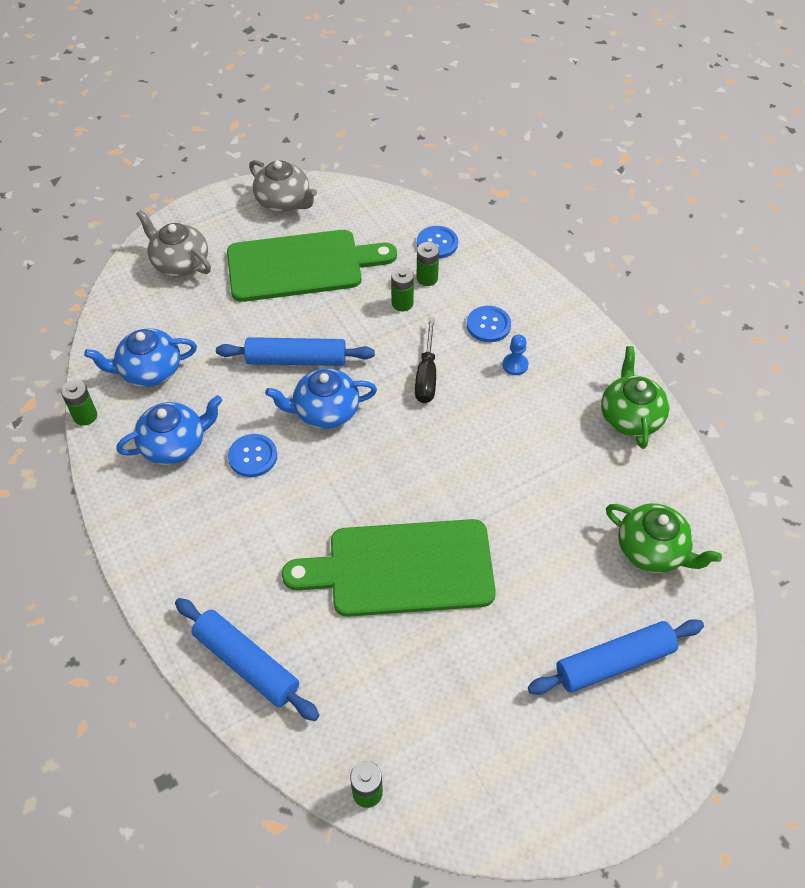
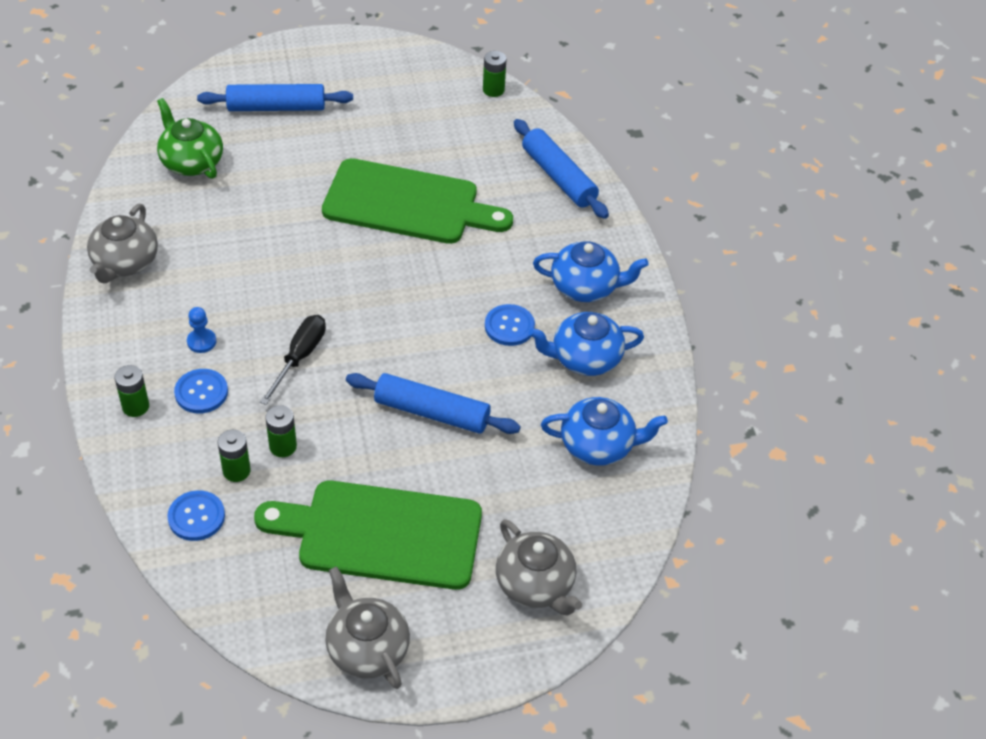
camera: 165 degrees left, 5 degrees down
green battery [61,380,97,426] -> green battery moved to [115,365,149,417]
blue teapot [265,368,377,429] -> blue teapot moved to [533,241,649,302]
green teapot [601,346,669,449] -> grey teapot [87,204,158,283]

